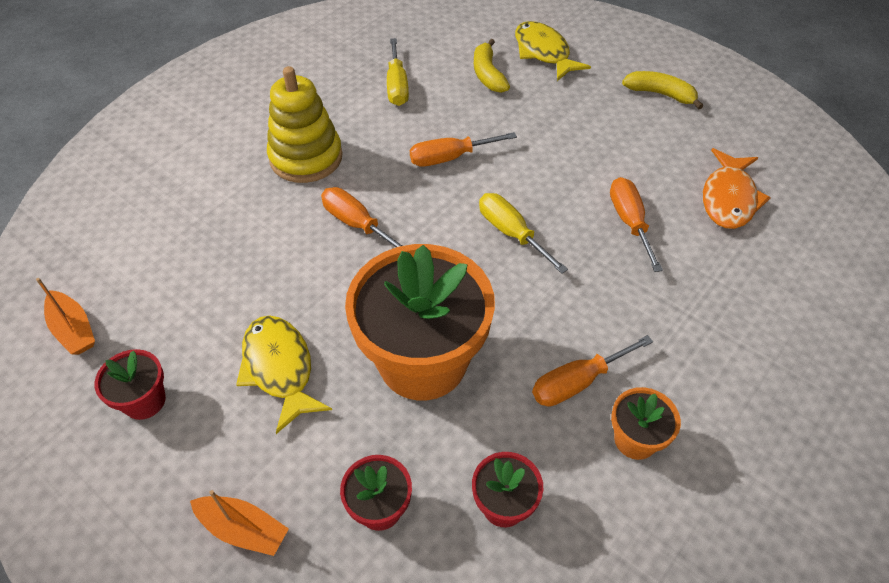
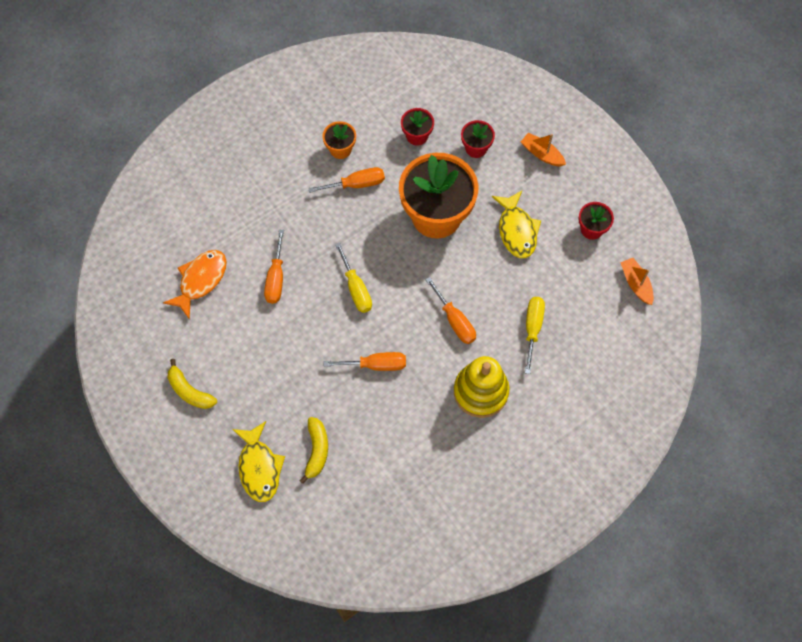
camera: 165 degrees left, 15 degrees up
yellow screwdriver [387,38,409,106] -> yellow screwdriver moved to [525,297,545,374]

